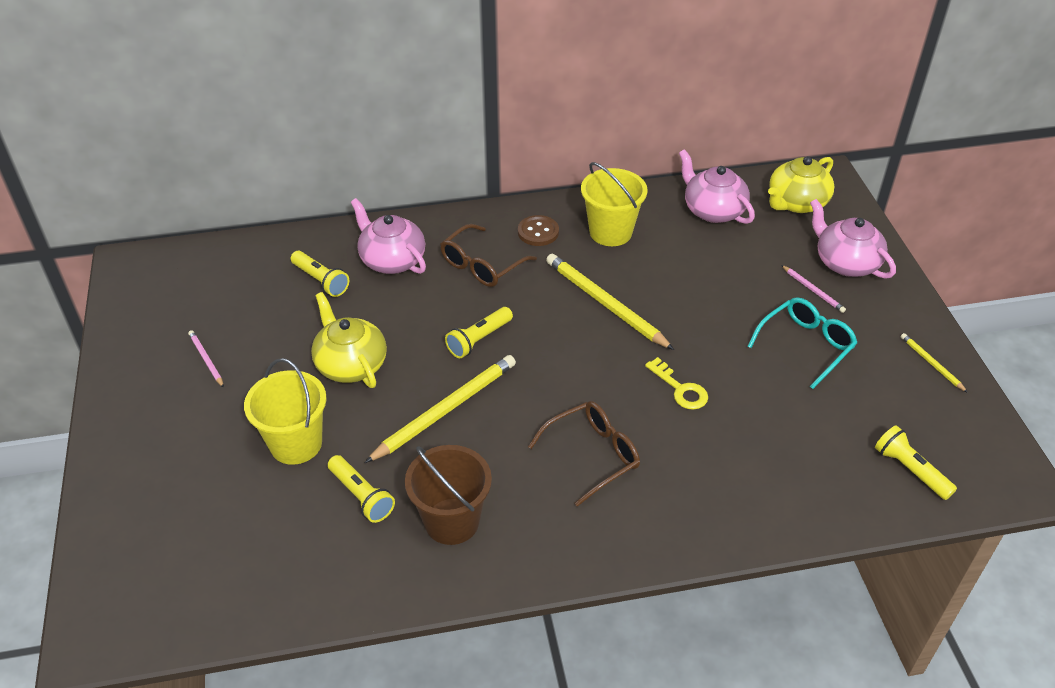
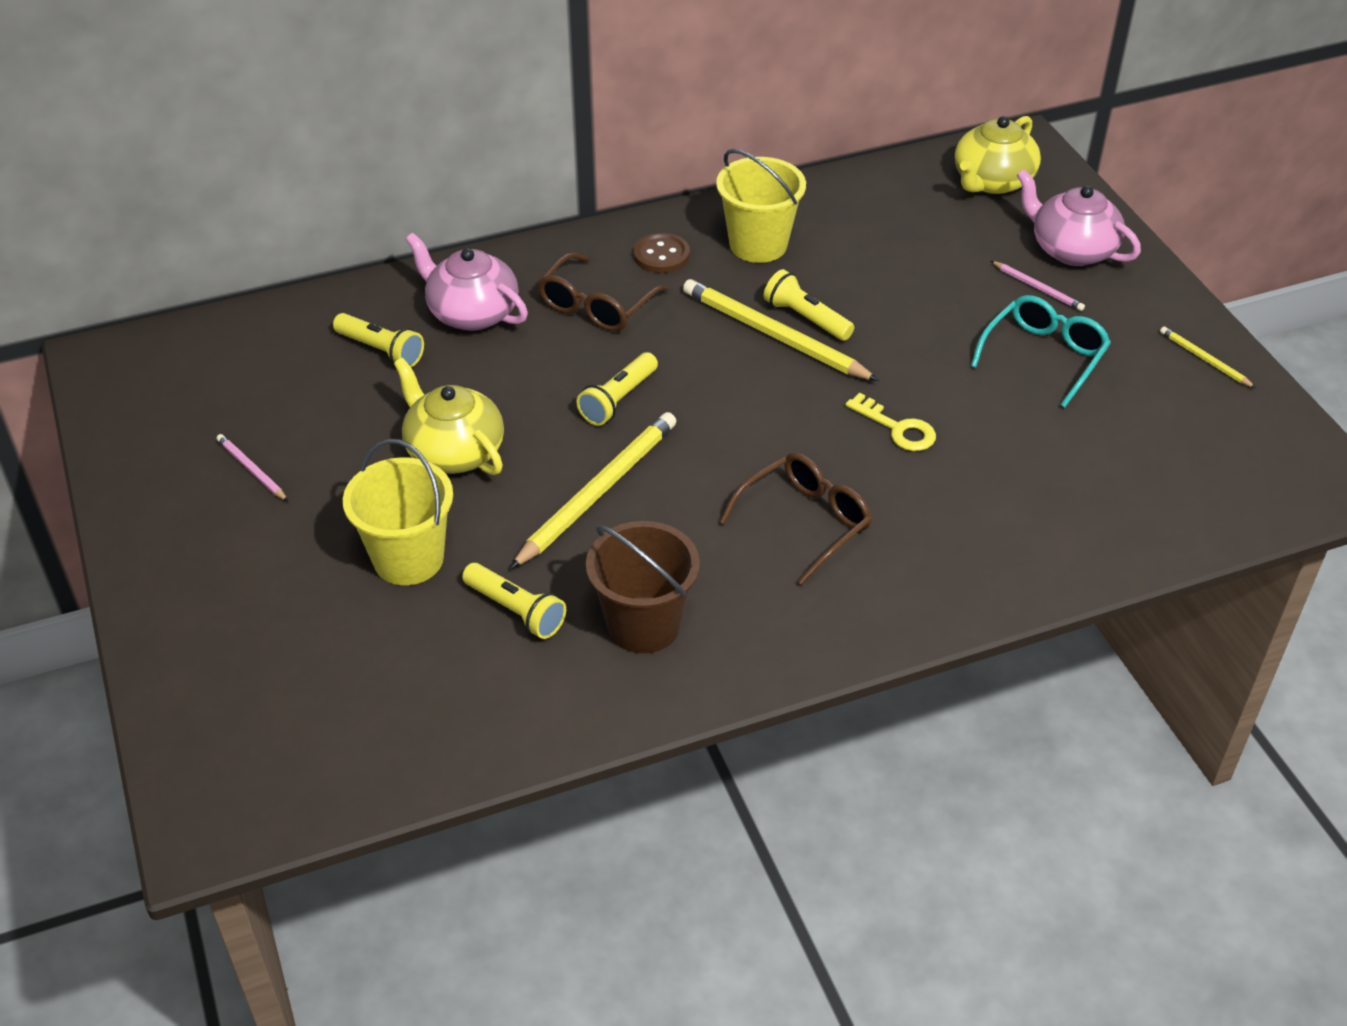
camera: 10 degrees left, 0 degrees up
pink teapot [679,149,755,224] -> none
yellow flashlight [875,425,957,500] -> yellow flashlight moved to [764,269,854,341]

